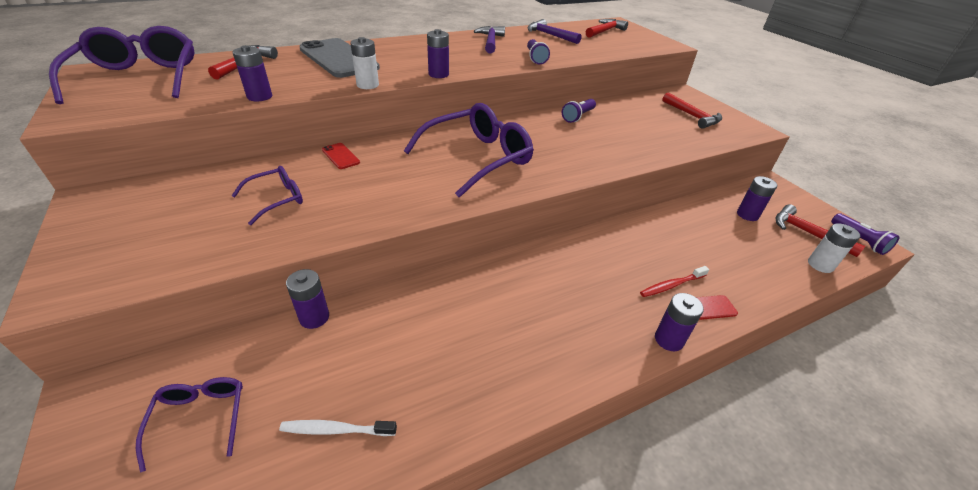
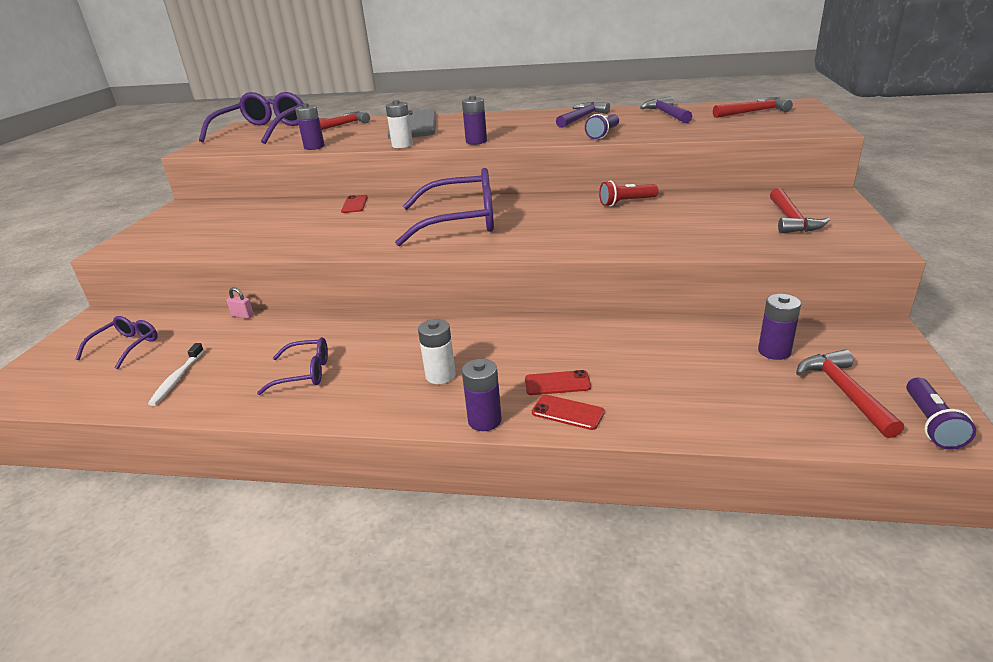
camera: 40 degrees right, 10 degrees down
purple glasses [231,166,303,225] -> purple glasses moved to [257,337,328,395]
white toothbrush [279,420,397,436] -> white toothbrush turned 120 degrees counterclockwise [148,343,204,406]
purple battery [286,269,329,329] -> pink padlock [226,287,254,319]
purple flashlight [562,99,596,123] -> red flashlight [599,180,658,207]
red toothbrush [640,266,709,297] -> red phone [525,370,591,395]
white battery [808,223,860,273] -> white battery moved to [418,319,456,384]

